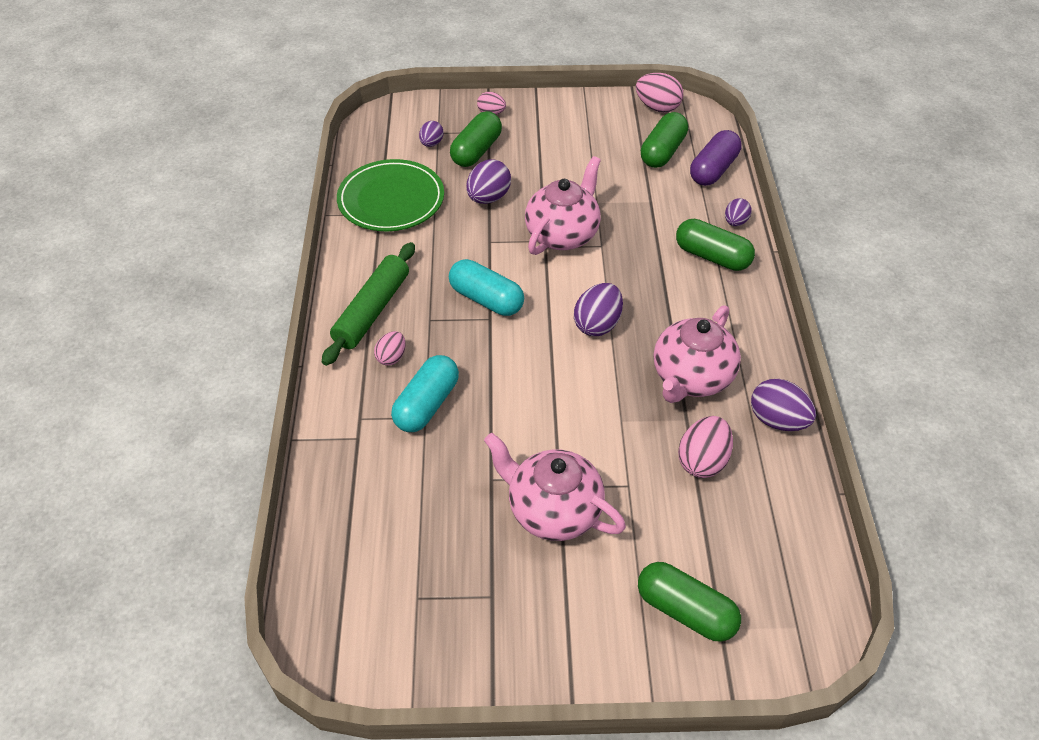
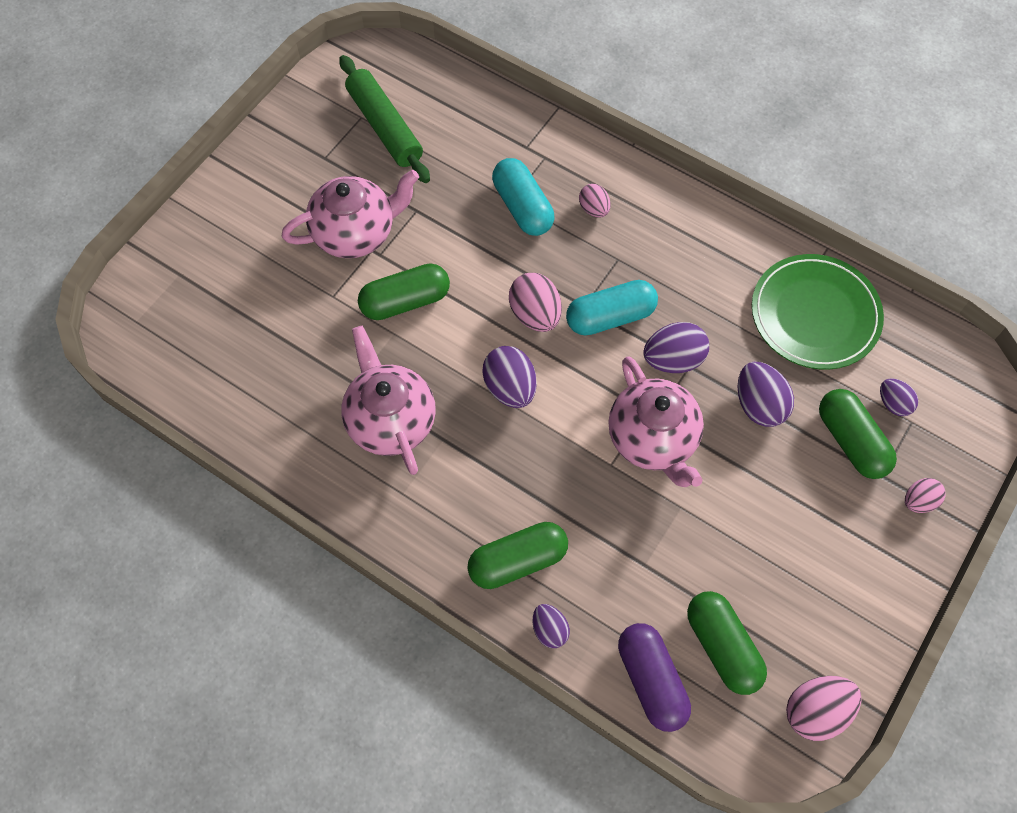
camera: 125 degrees right, 15 degrees up
green rolling pin [322,242,415,366] -> green rolling pin moved to [339,55,430,183]
green capsule [638,562,741,642] -> green capsule moved to [358,263,450,320]
pink egg [678,416,733,478] -> pink egg moved to [509,273,562,332]
purple egg [751,379,816,431] -> purple egg moved to [643,322,709,373]

